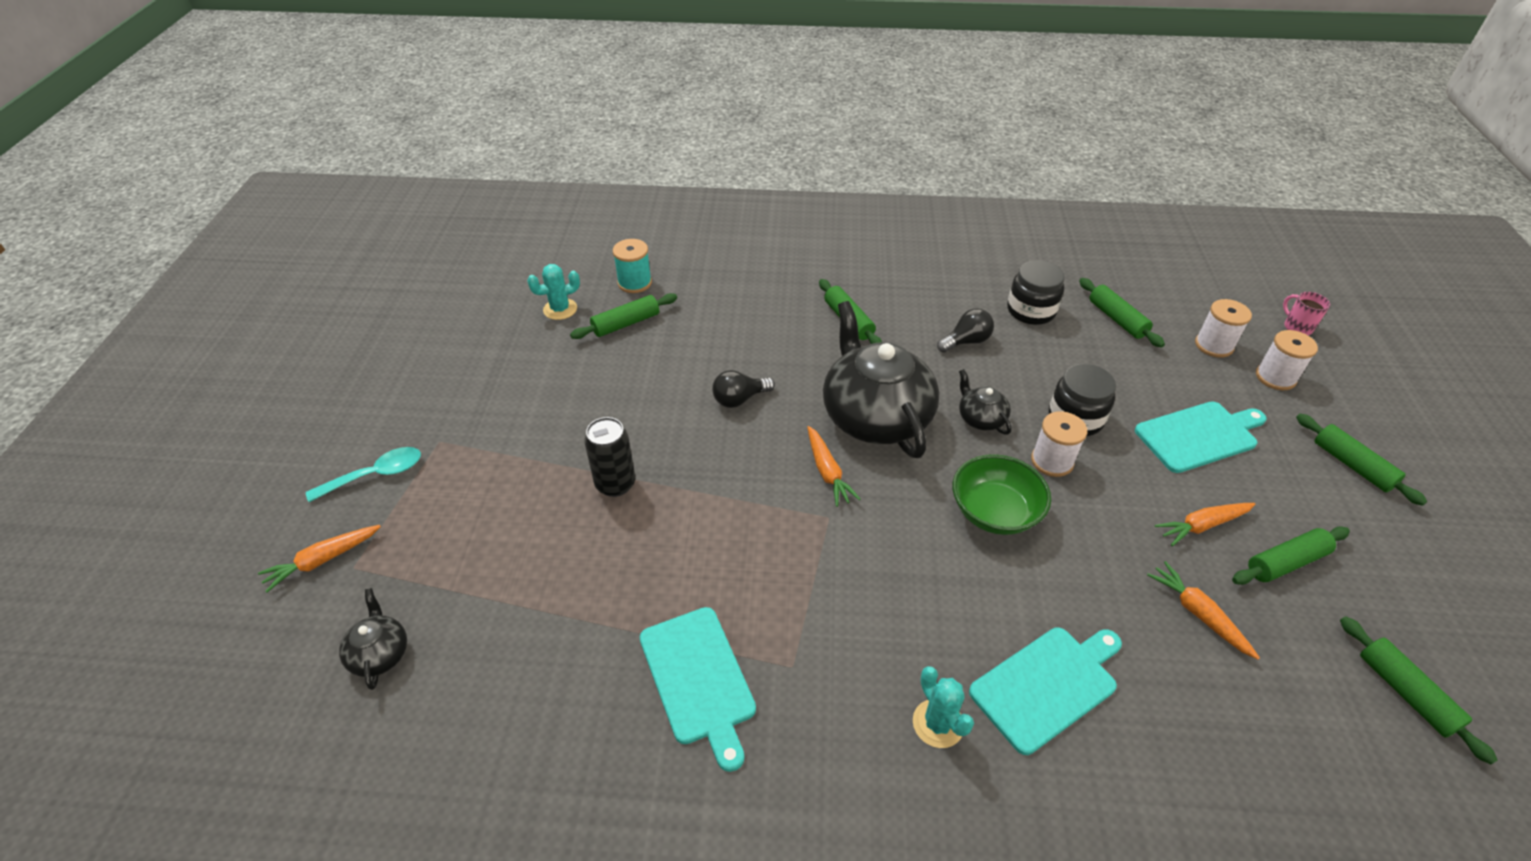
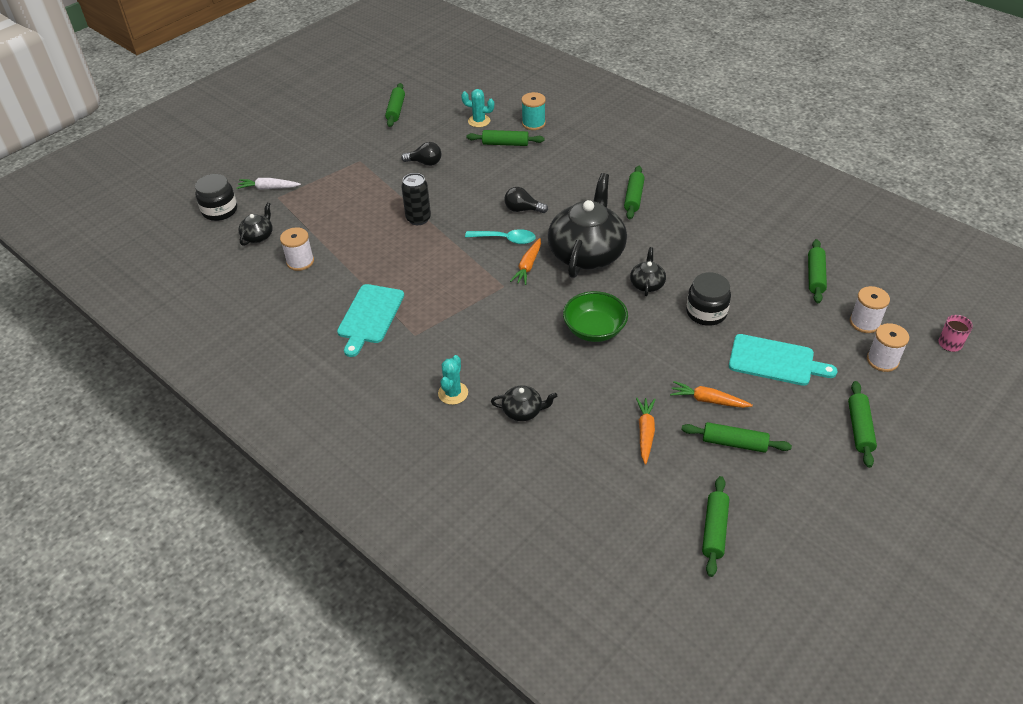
camera: 40 degrees right, 0 degrees up
orange carrot [258,525,381,592] -> white carrot [236,178,301,190]
turquoise spoon [306,447,421,502] -> turquoise spoon moved to [465,229,536,244]
black light bulb [937,308,994,353] -> black light bulb moved to [401,142,441,166]
turquoise cutting board [969,627,1122,755] -> black teapot [491,385,557,421]
black jar [1007,260,1065,325] -> black jar moved to [195,174,237,221]
white spool [1031,411,1087,477] -> white spool moved to [280,227,314,271]
none -> green rolling pin [385,83,405,127]

